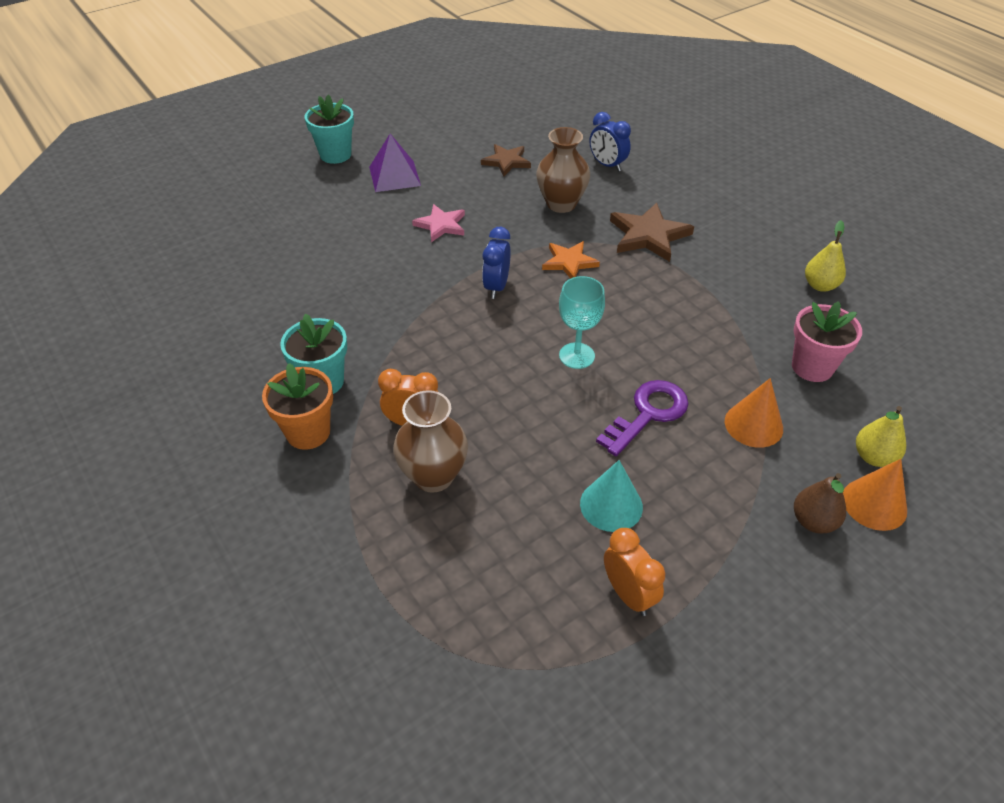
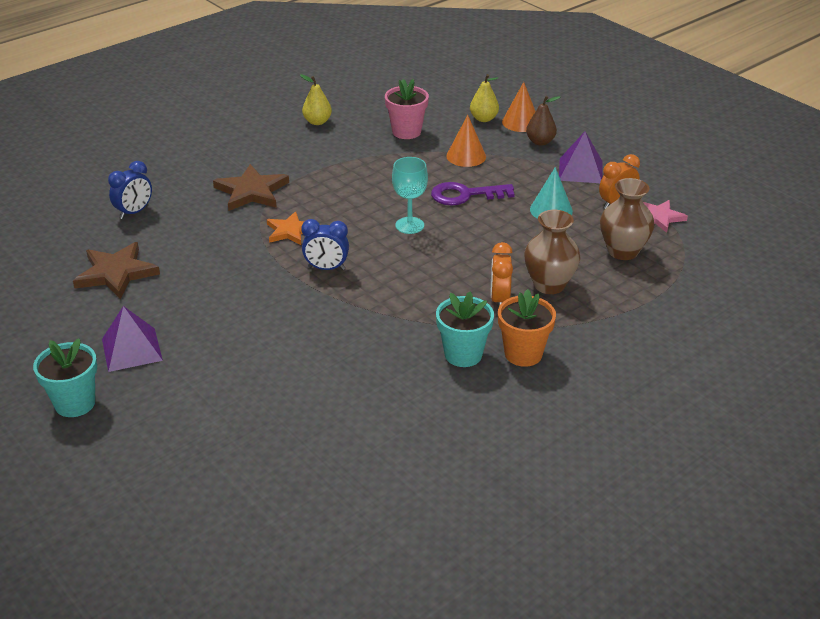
camera: 95 degrees left, 10 degrees down
pink star [412,204,465,242] -> pink star moved to [643,200,688,233]
brown star [481,144,531,176] -> brown star [73,242,160,299], size x1.52
brown vase [536,127,590,213] -> brown vase moved to [600,178,654,260]
purple key [596,380,688,456] -> purple key turned 45 degrees counterclockwise [431,182,515,206]
none -> purple pyramid [559,132,603,183]

